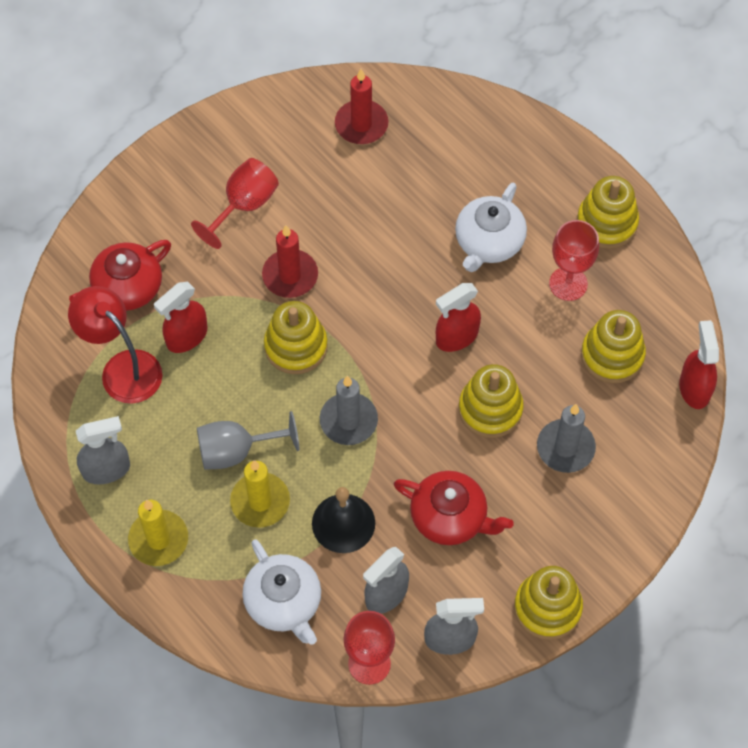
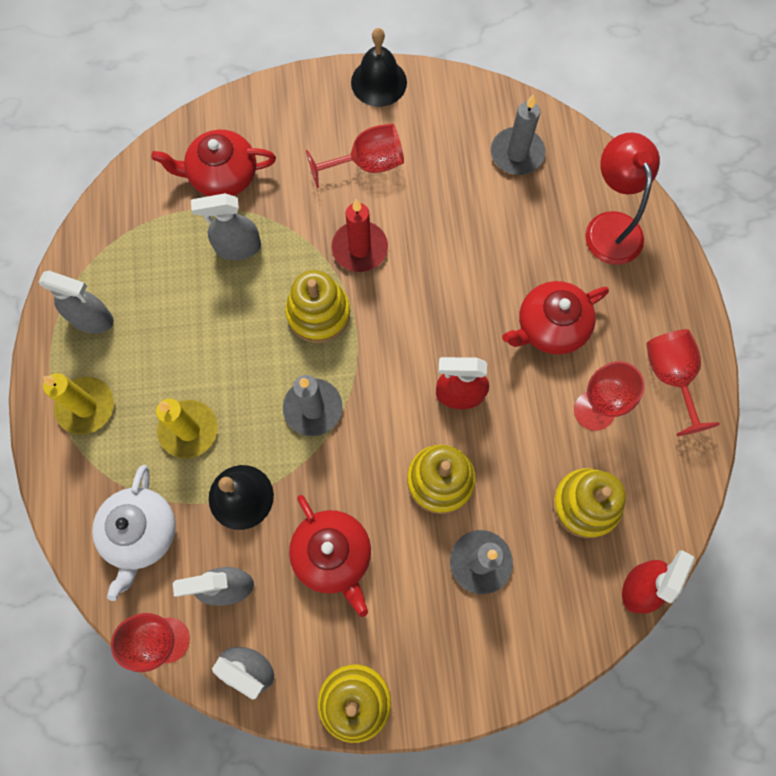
camera: 35 degrees right, 10 degrees up
red lamp [68,286,163,404] -> red lamp moved to [585,132,660,265]
red spray bottle [154,282,207,353] -> grey spray bottle [191,193,261,260]
grey goblet [197,411,299,470] -> none
red candle [335,69,388,144] -> grey candle [491,94,545,175]
white teapot [455,182,527,272] -> red teapot [502,281,609,355]
yellow stacking toy [577,176,639,249] -> red goblet [646,329,720,436]
none -> black bell [351,28,407,107]

